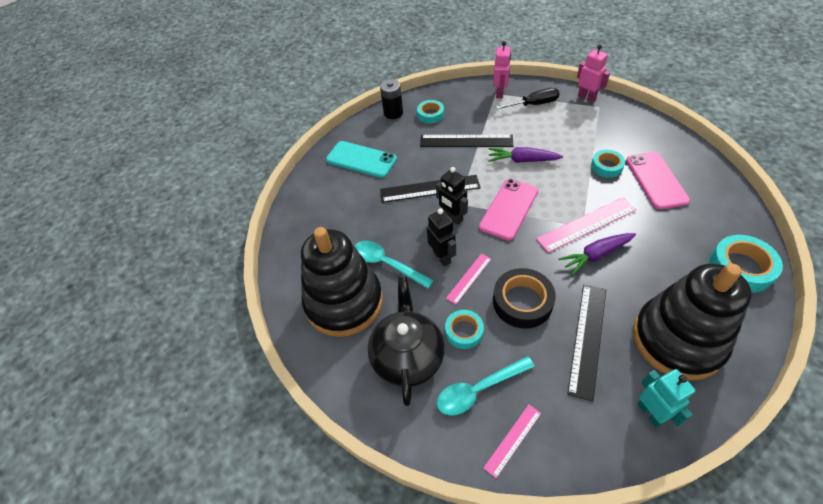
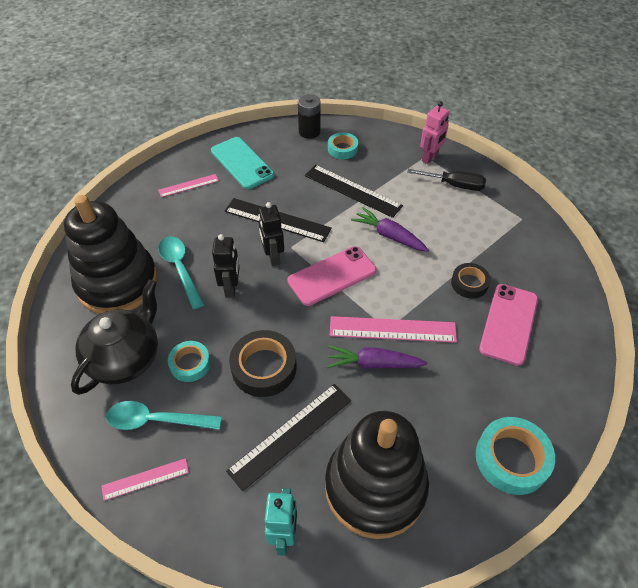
camera: 25 degrees right, 0 degrees up
pink ruler [446,254,491,304] -> pink ruler moved to [158,174,219,197]
pink robot [577,44,610,102] -> none
turquoise tape [591,150,625,178] -> black tape [451,263,491,299]

